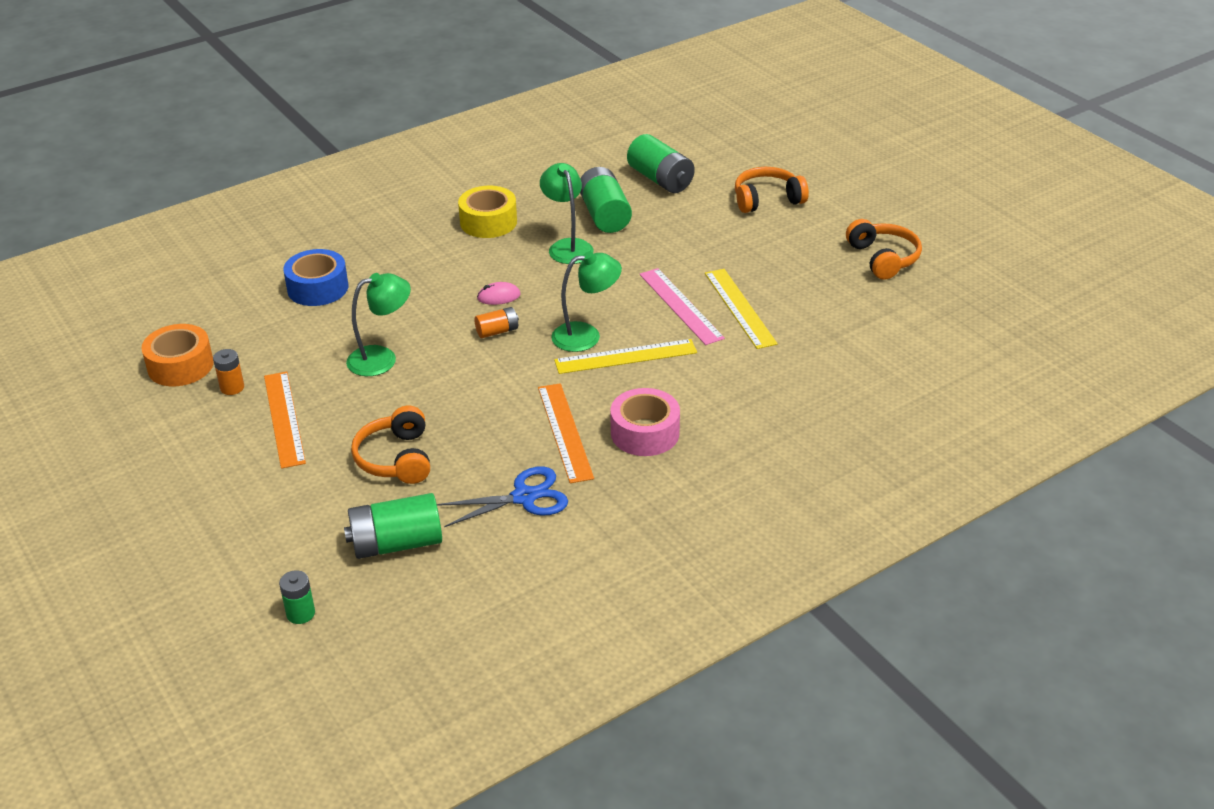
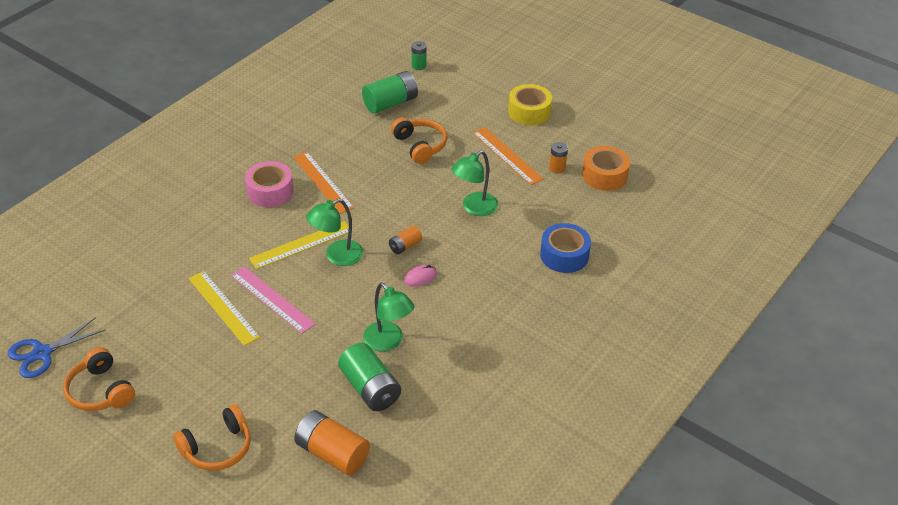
camera: 160 degrees right, 5 degrees up
blue scissors [437,466,568,527] -> blue scissors moved to [8,317,106,378]
yellow tape [458,186,517,238] -> yellow tape moved to [508,84,552,126]
green battery [627,134,695,193] -> orange battery [294,410,370,476]

